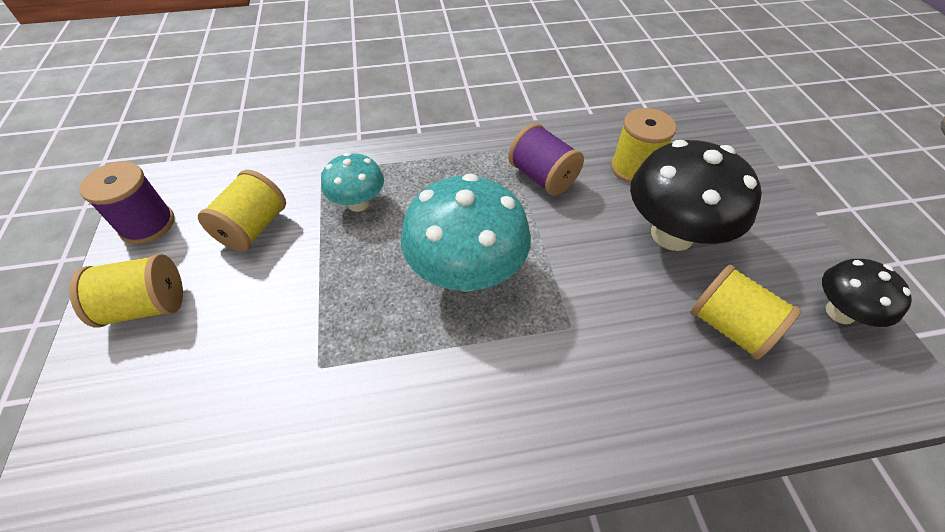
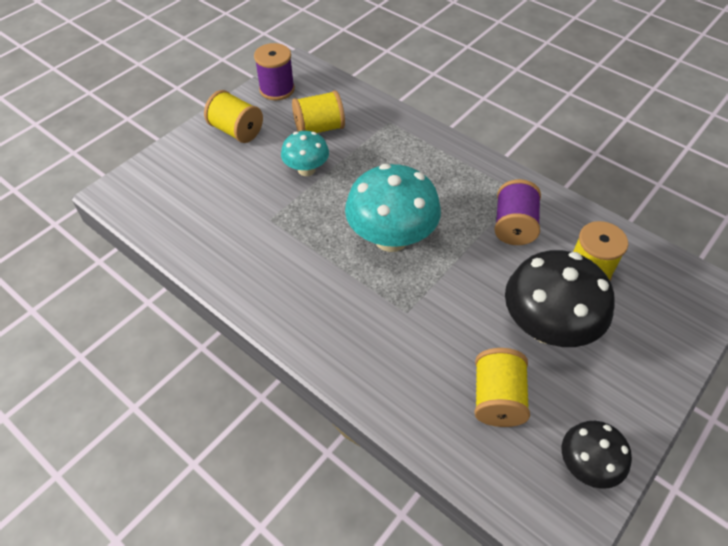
camera: 50 degrees right, 0 degrees up
turquoise mushroom [321,153,384,212] -> turquoise mushroom moved to [281,131,329,176]

